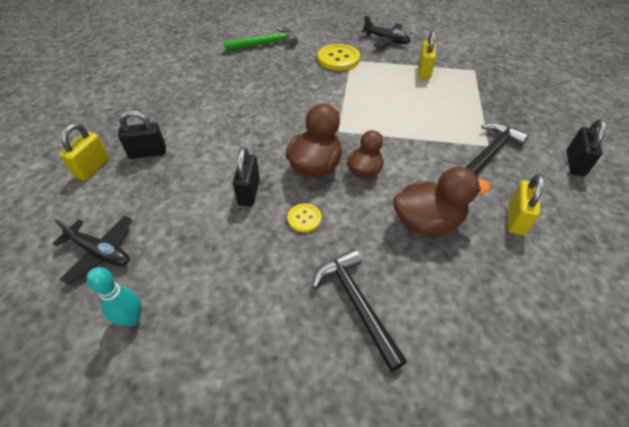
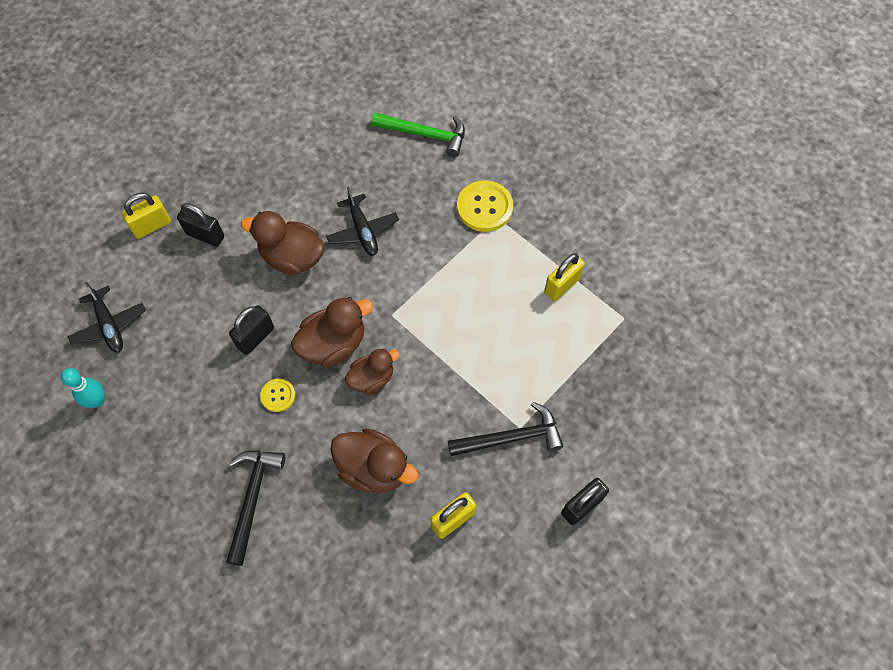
camera: 35 degrees right, 15 degrees up
black plane [361,15,411,48] -> black plane moved to [326,187,399,256]
none -> brown duck [241,211,325,275]

